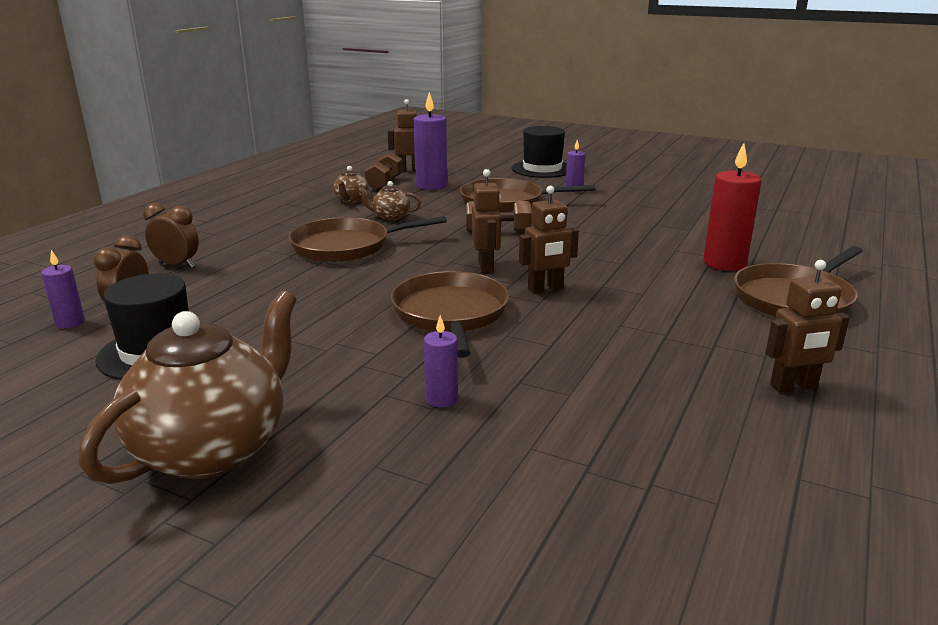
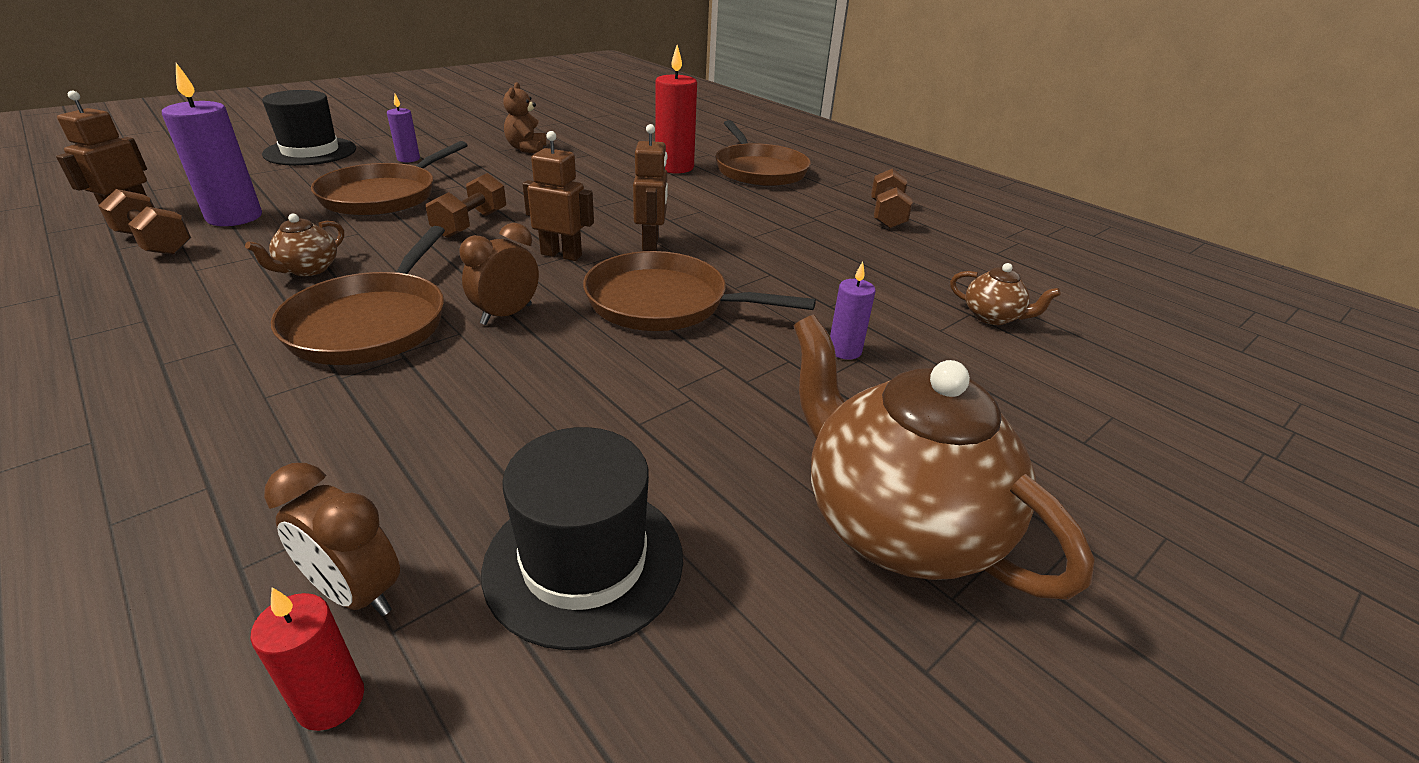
camera: 70 degrees left, 10 degrees up
purple candle [41,250,85,328] -> red candle [250,587,364,731]
brown clock [143,203,199,268] -> brown clock moved to [460,223,539,325]
brown teapot [333,166,369,203] -> brown teapot moved to [950,263,1061,325]
brown robot [765,260,850,393] -> brown dumbbell [871,169,913,229]
none -> brown teddy bear [503,82,546,153]

